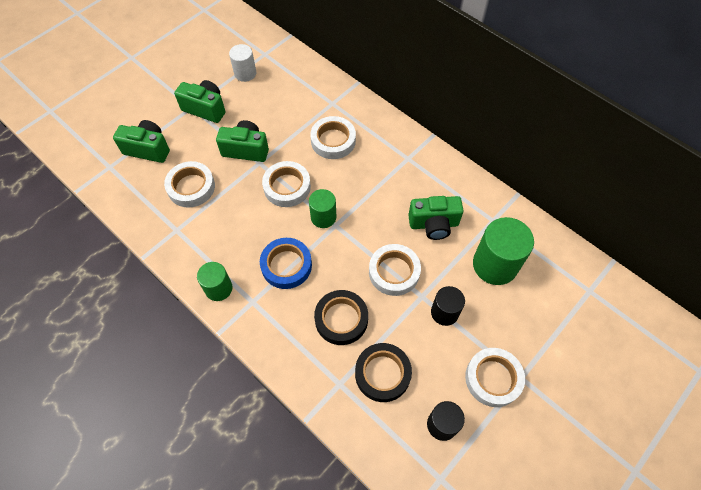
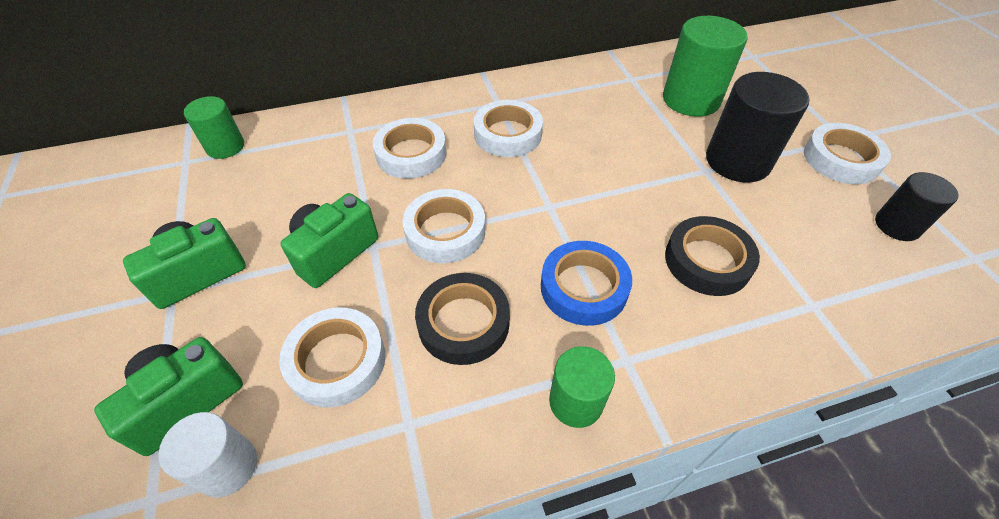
camera: 60 degrees left, 10 degrees down
white cylinder [229,44,256,82] -> white cylinder moved to [158,412,257,498]
green cylinder [309,189,337,228] -> green cylinder moved to [184,96,244,159]
black tape [355,343,412,402] -> black tape moved to [415,273,510,365]
white tape [369,244,421,296] -> white tape moved to [474,100,543,157]
green camera [408,196,463,240] -> none
black cylinder [431,286,465,326] -> black cylinder [706,72,809,182], size x1.68

